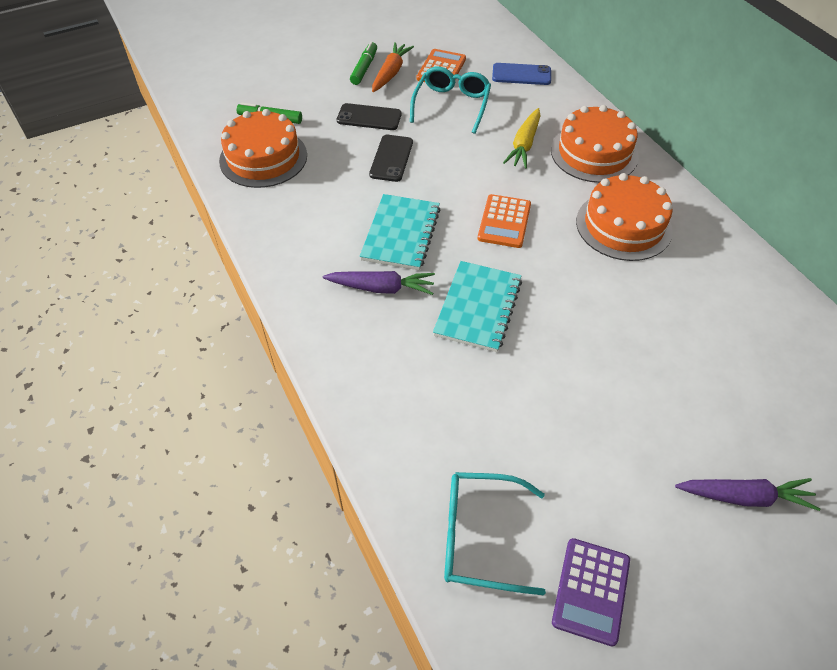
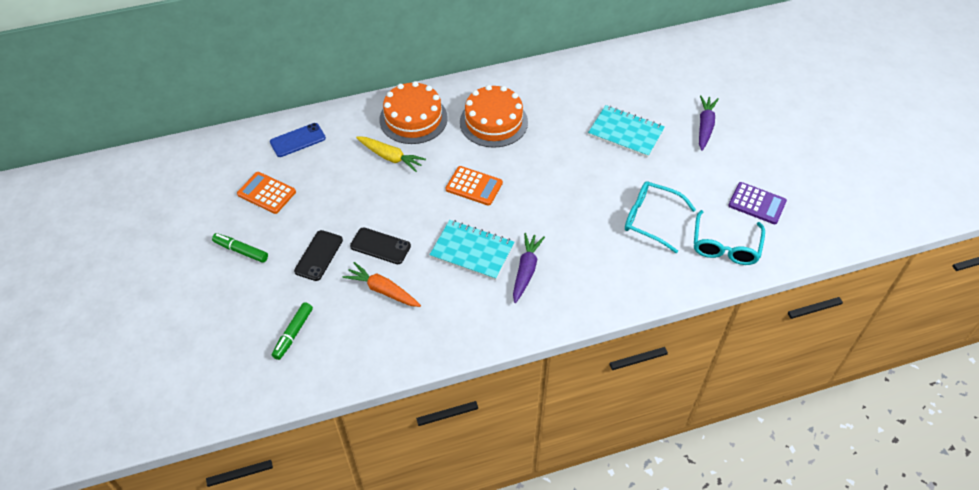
camera: 80 degrees left, 0 degrees up
orange cake [219,109,307,188] -> none
orange carrot [372,42,414,92] -> orange carrot moved to [343,262,421,307]
turquoise glasses [410,66,491,134] -> turquoise glasses moved to [625,181,696,253]
turquoise notebook [433,261,522,352] -> turquoise notebook moved to [588,105,665,158]
blue phone [492,63,551,85] -> blue phone turned 45 degrees clockwise [270,123,326,157]

